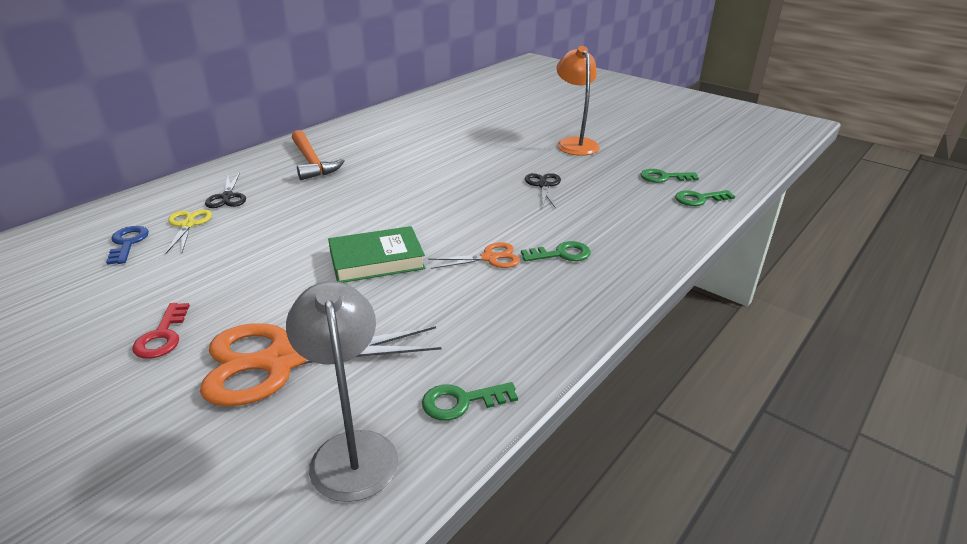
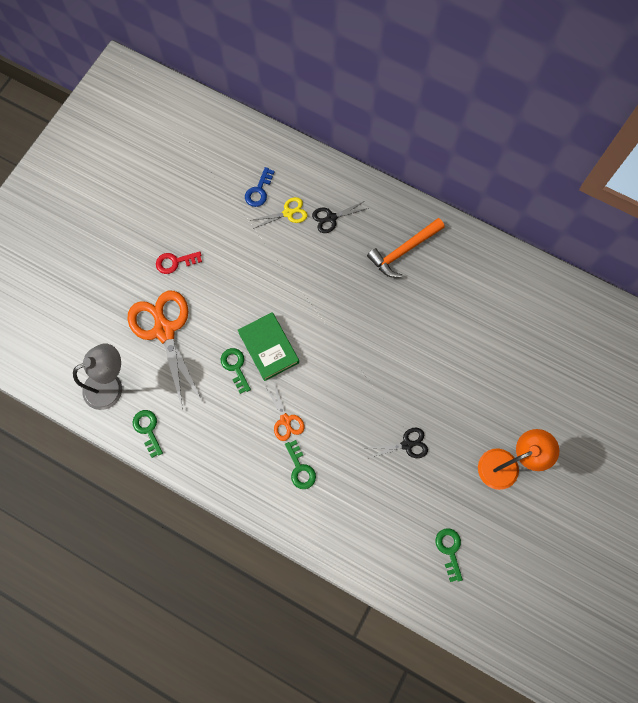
camera: 80 degrees right, 40 degrees up
blue key [106,226,149,265] -> blue key turned 135 degrees clockwise [245,167,275,207]
green key [675,190,735,206] -> green key moved to [221,348,251,394]

